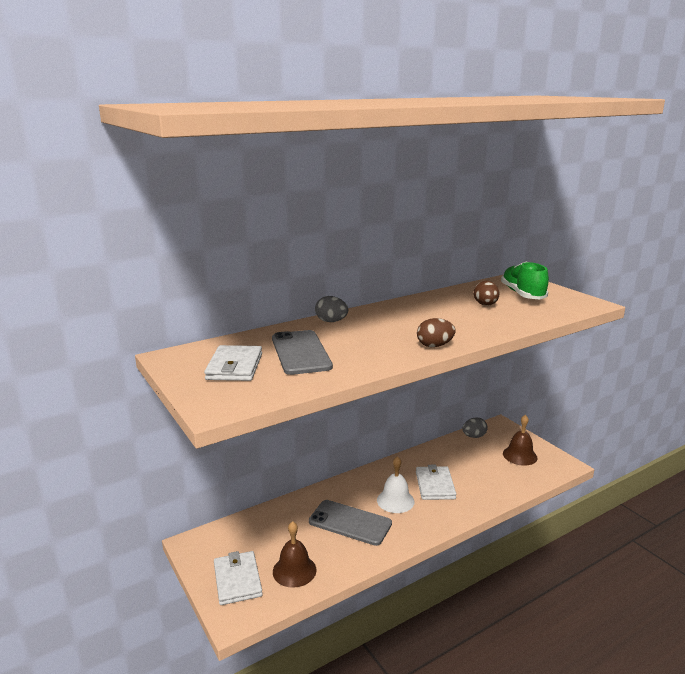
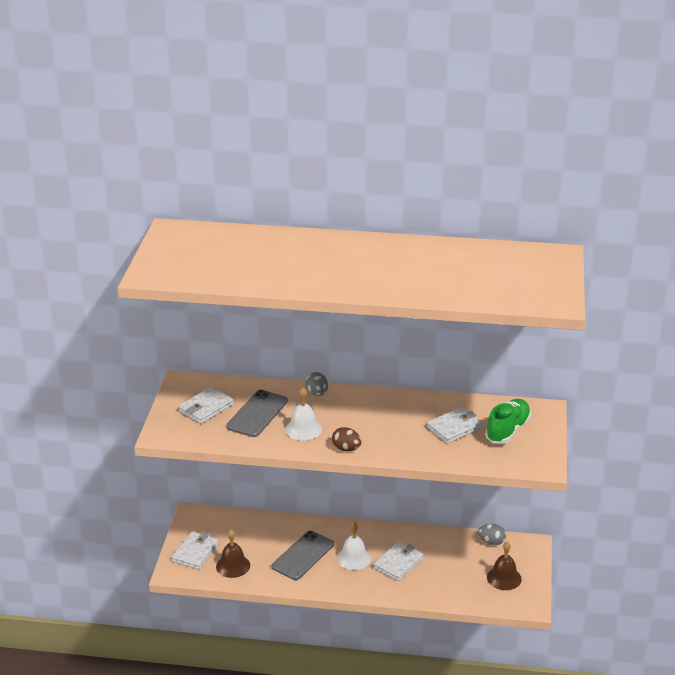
camera: 40 degrees right, 10 degrees up
grey phone [309,500,392,546] -> grey phone turned 60 degrees clockwise [272,531,334,580]
brown egg [474,281,500,306] -> white wallet [427,407,483,444]
none -> white bell [285,387,322,441]

